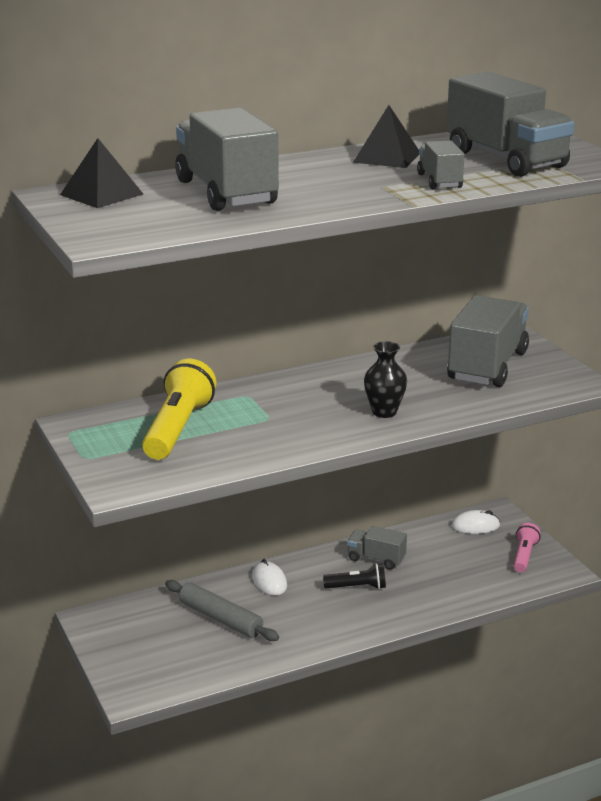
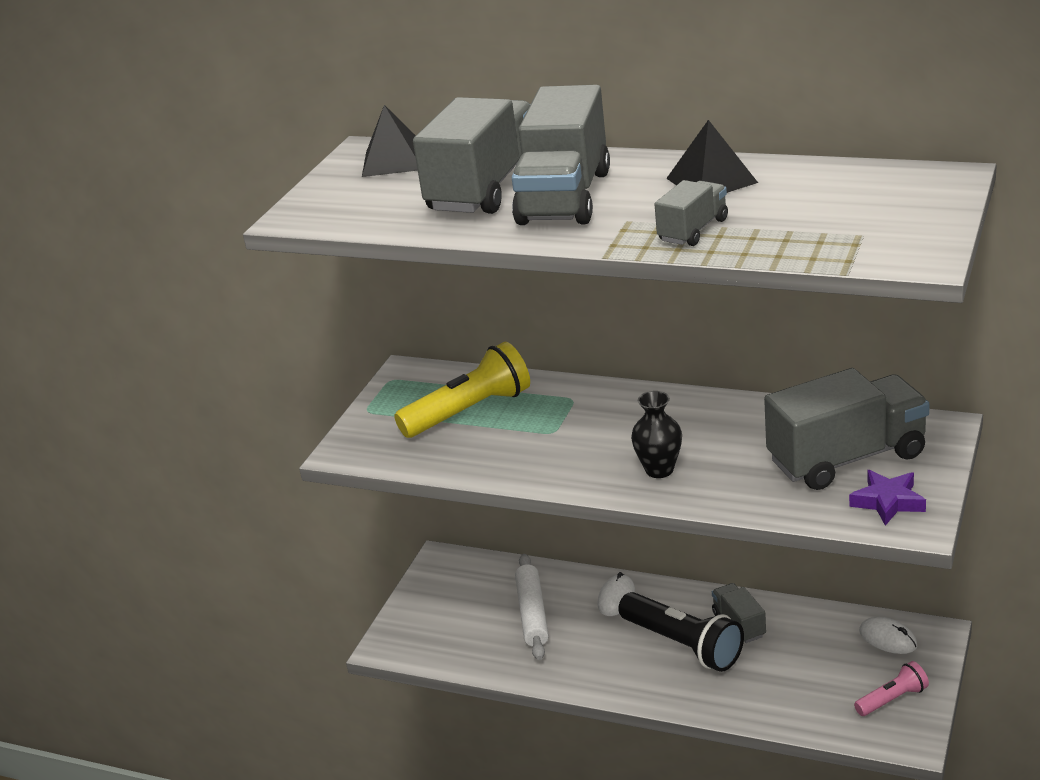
camera: 50 degrees right, 5 degrees up
grey rolling pin [165,580,279,641] -> white rolling pin [515,554,549,660]
black flashlight [323,563,386,589] -> black flashlight [618,592,744,672], size x1.86
grey truck [447,72,574,177] -> grey truck moved to [512,85,610,225]
none -> purple star [849,470,926,526]

